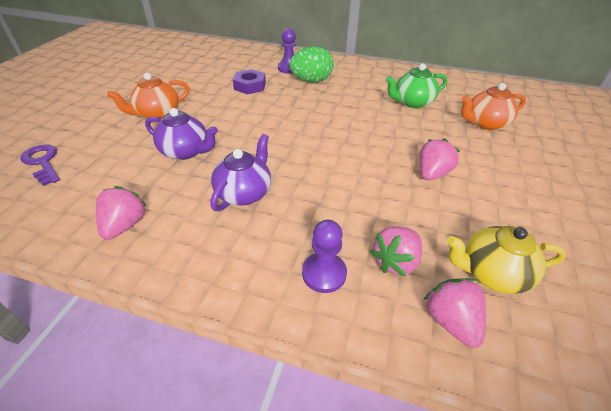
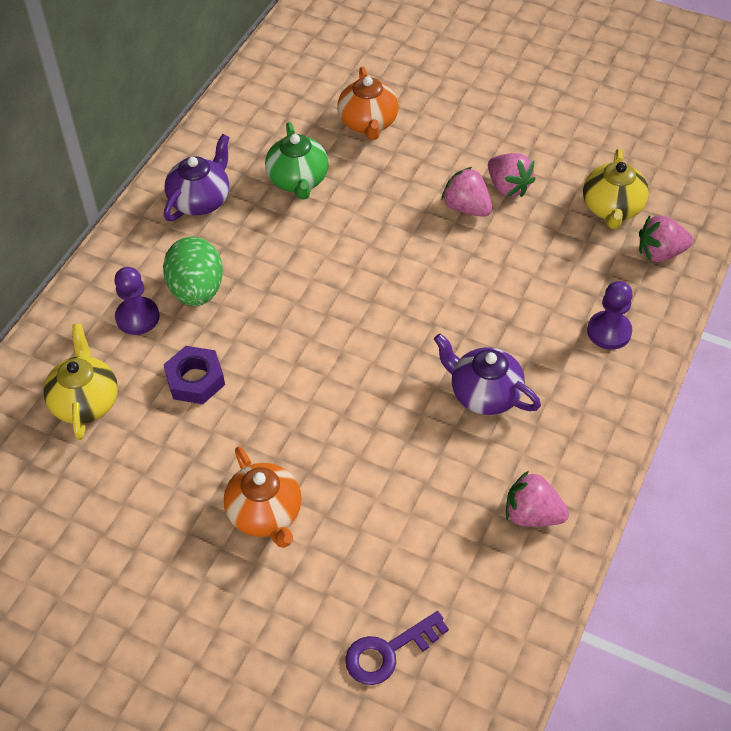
camera: 80 degrees left, 10 degrees up
purple teapot [145,108,218,160] -> purple teapot moved to [164,134,230,221]
pink strawberry [370,226,422,277] -> pink strawberry moved to [488,153,536,197]
none -> yellow teapot [43,324,118,440]

